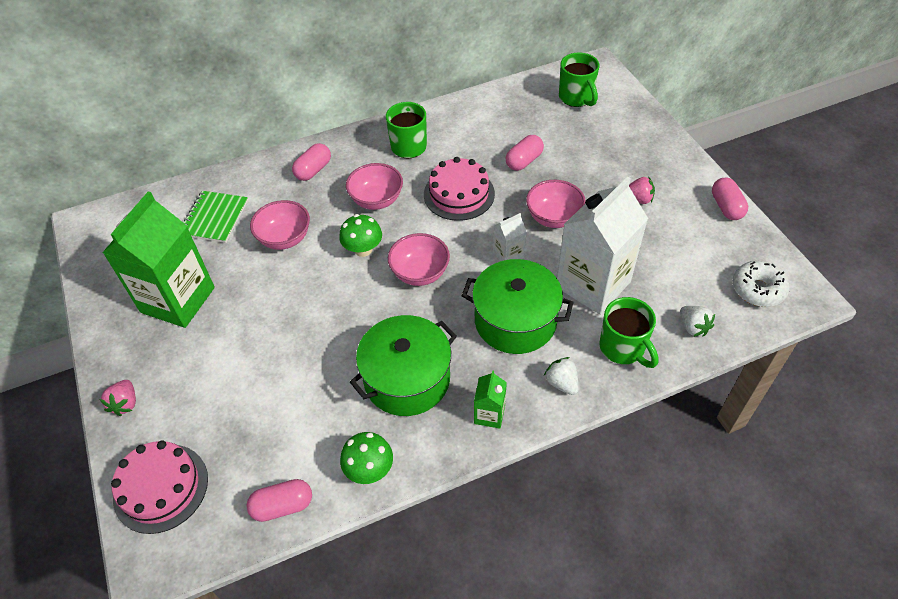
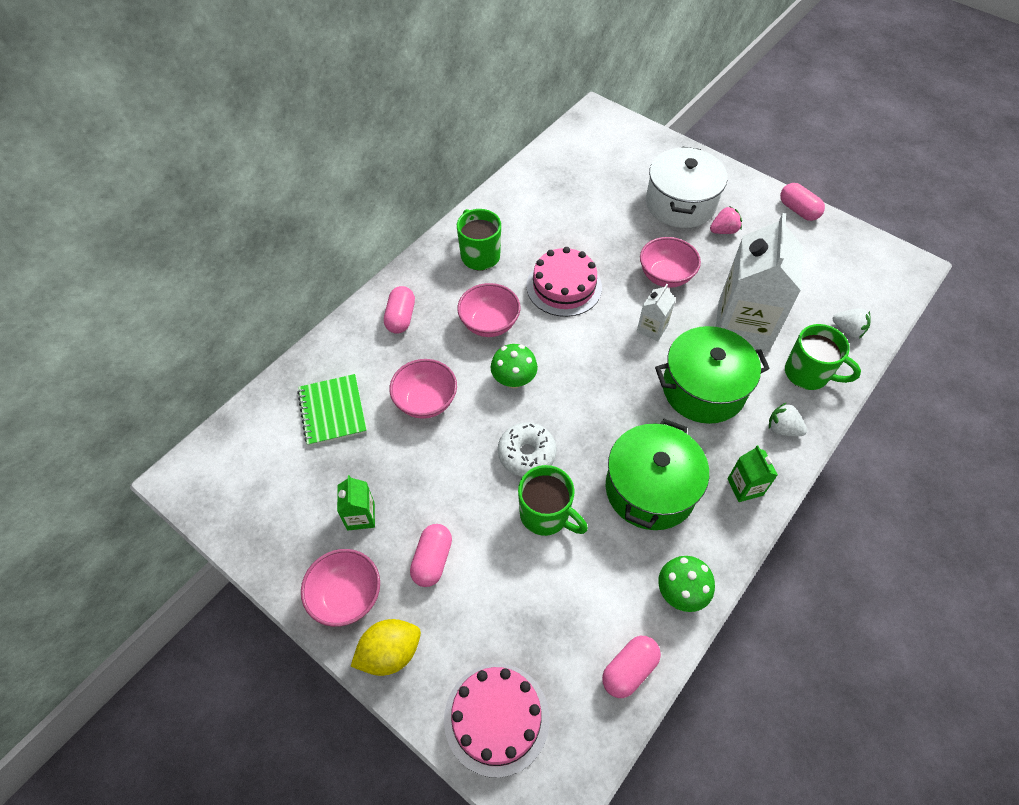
camera: 30 degrees left, 5 degrees up
pink strawberry [99,380,136,416] -> yellow lemon [351,619,421,676]
green carton [102,191,215,328] -> green carton [337,475,375,531], size x0.44
pink bowl [388,233,450,286] -> pink bowl moved to [301,549,380,627]
pink capsule [506,135,544,171] -> pink capsule moved to [410,524,452,587]
green mug [559,52,599,107] -> green mug moved to [518,465,588,536]
white donut [733,261,790,307] -> white donut moved to [498,422,557,477]
none -> white pot [646,146,727,228]

